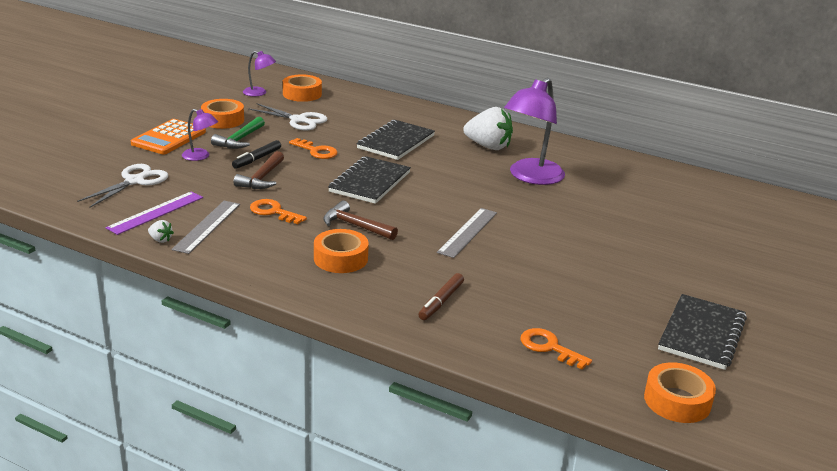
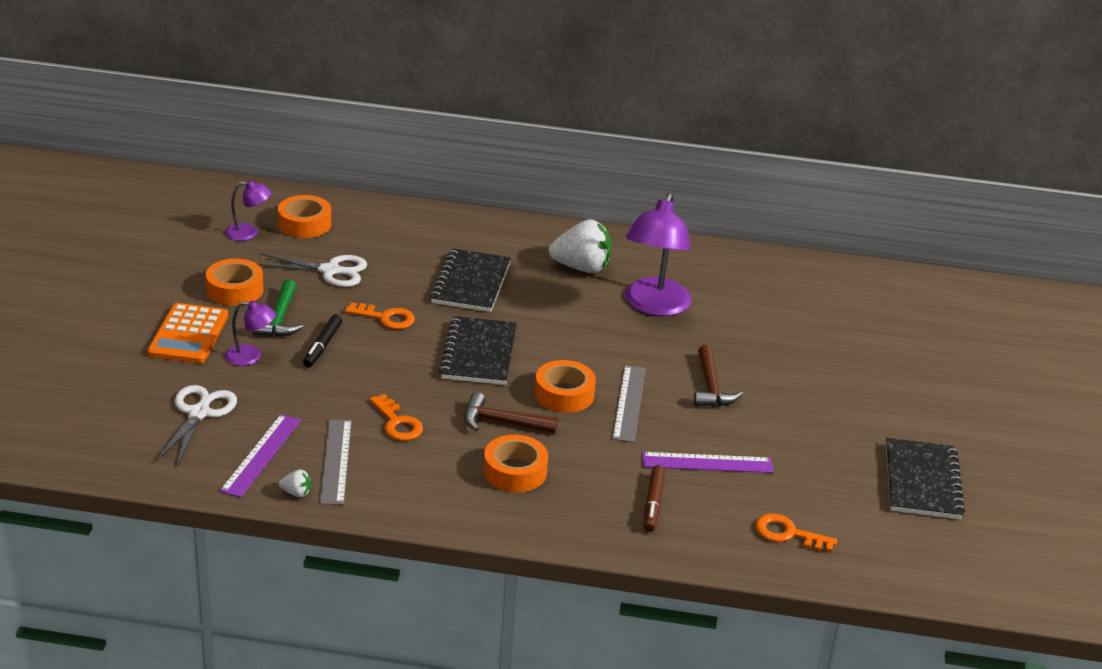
camera: 20 degrees left, 5 degrees up
brown hammer [234,151,284,189] -> brown hammer moved to [694,345,743,407]
orange key [250,199,307,224] -> orange key turned 135 degrees counterclockwise [370,394,423,441]
orange tape [644,362,716,423] -> orange tape moved to [535,360,596,413]
none -> purple ruler [642,452,773,473]

